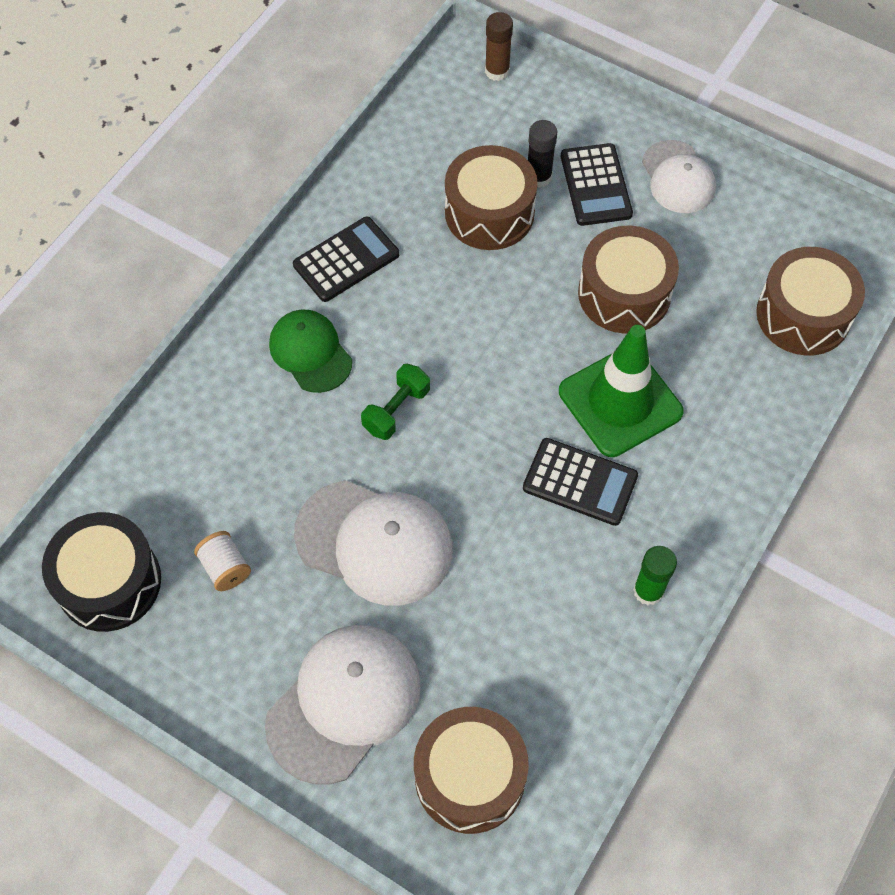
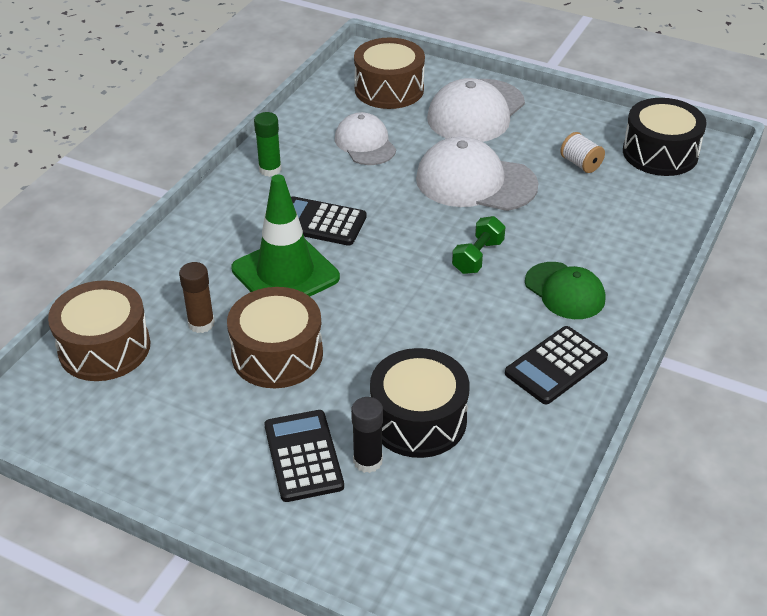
camera: 175 degrees right, 20 degrees down
brown drum [445,145,538,250] -> black drum [370,348,470,458]
brown glue stick [485,12,513,81] -> brown glue stick moved to [179,262,215,333]
white cap [642,140,716,213] -> white cap moved to [335,112,396,165]

